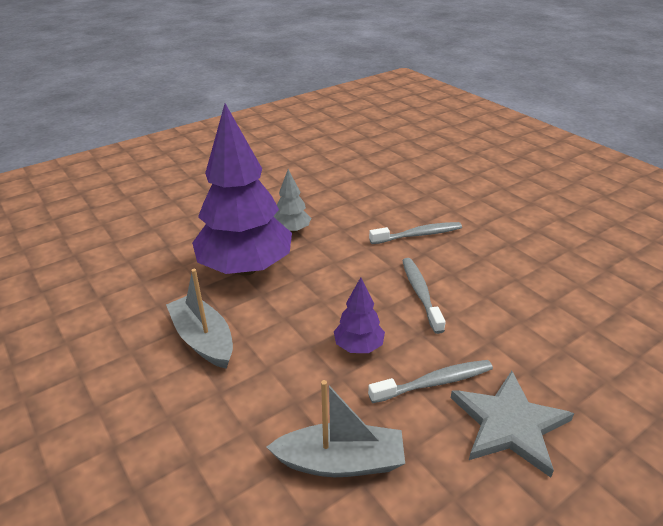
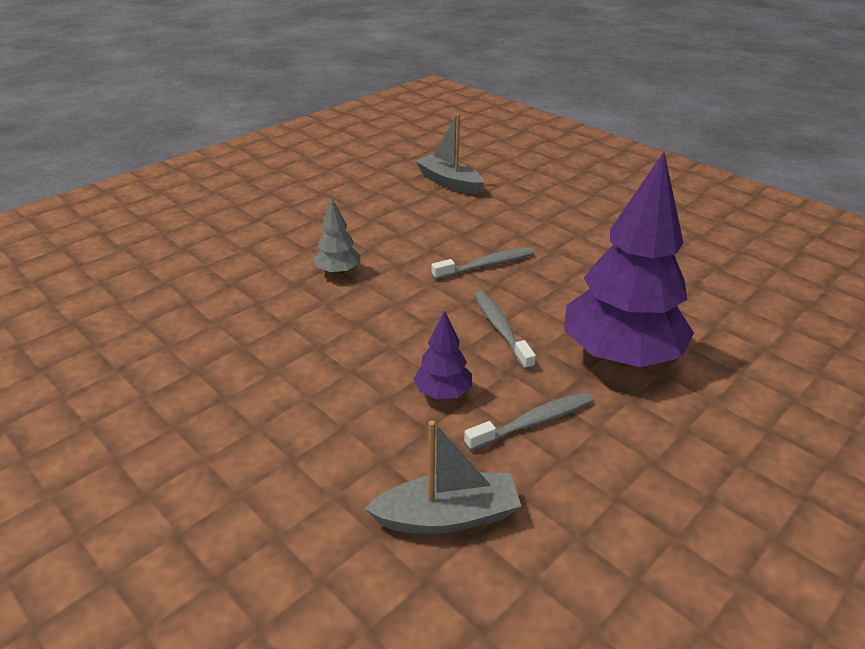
camera: 10 degrees left, 0 degrees up
grey boat [166,269,233,369] -> grey boat moved to [416,113,484,195]
purple tree [192,103,292,276] -> purple tree moved to [564,152,694,367]
grey star [451,371,574,478] -> none

